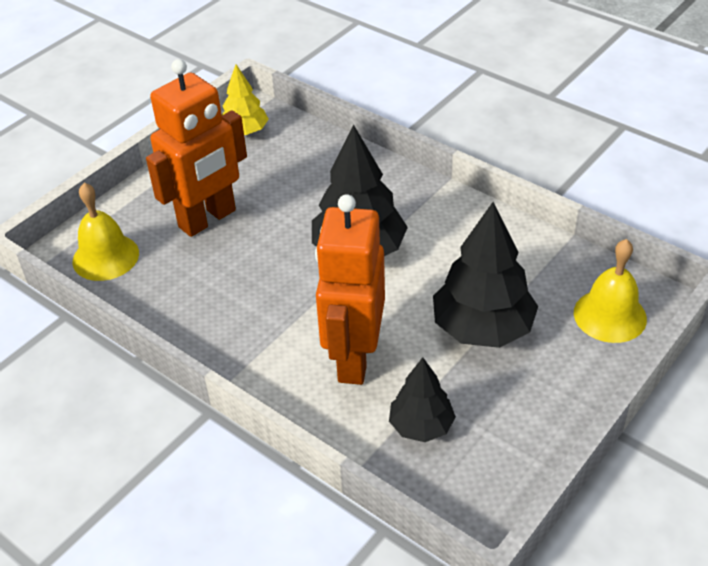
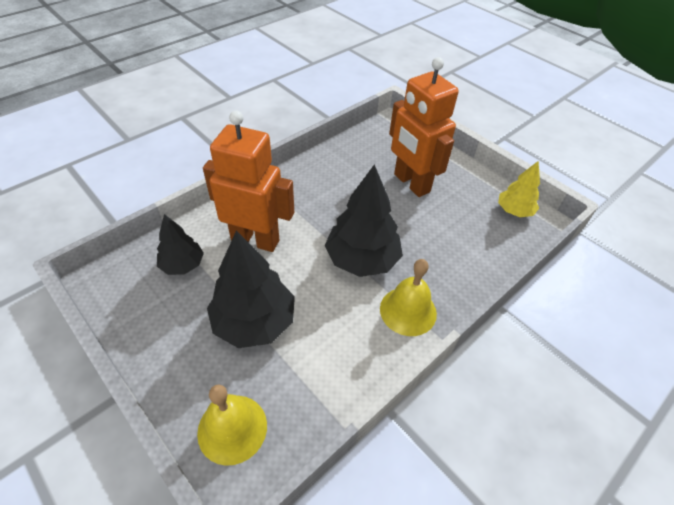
camera: 95 degrees right, 5 degrees up
yellow bell [73,183,139,281] -> yellow bell moved to [380,259,437,336]

